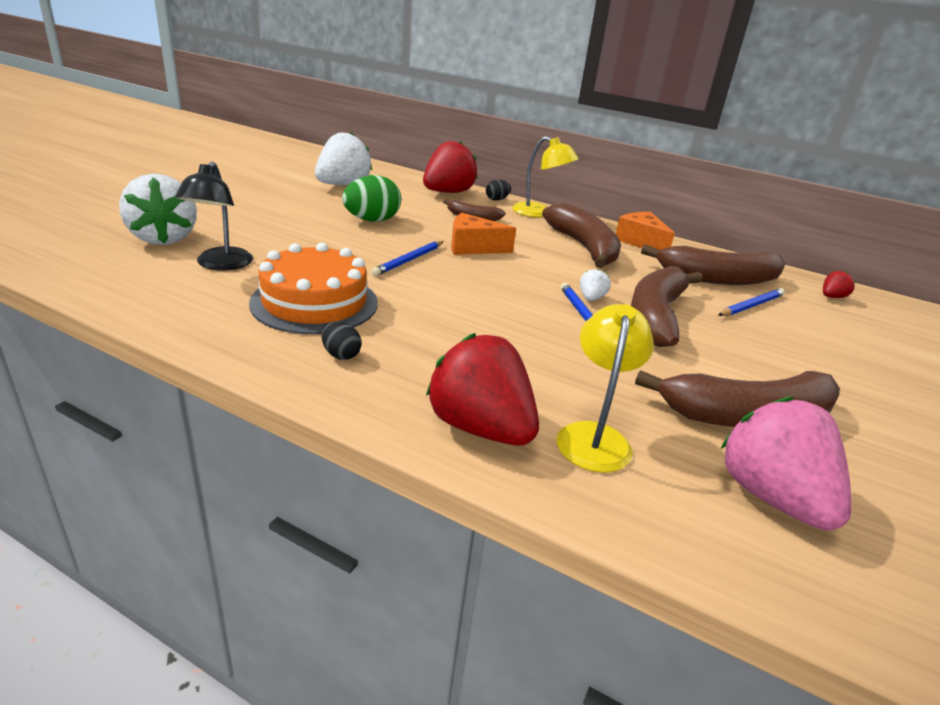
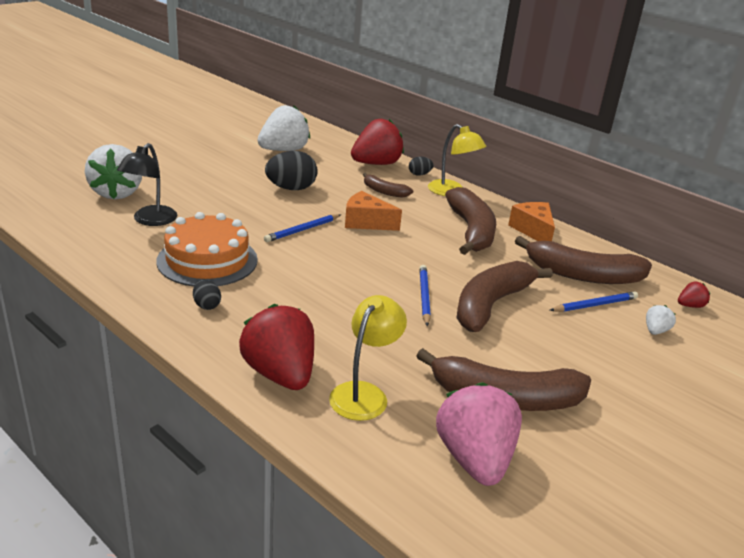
camera: 15 degrees right, 0 degrees up
green egg [342,175,401,222] -> black egg [265,151,318,190]
white strawberry [580,269,611,301] -> white strawberry moved to [646,305,676,335]

